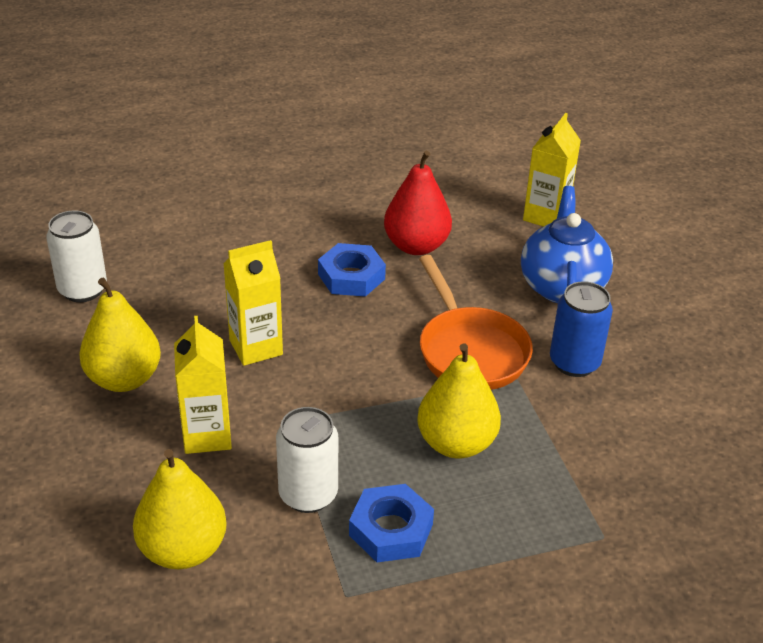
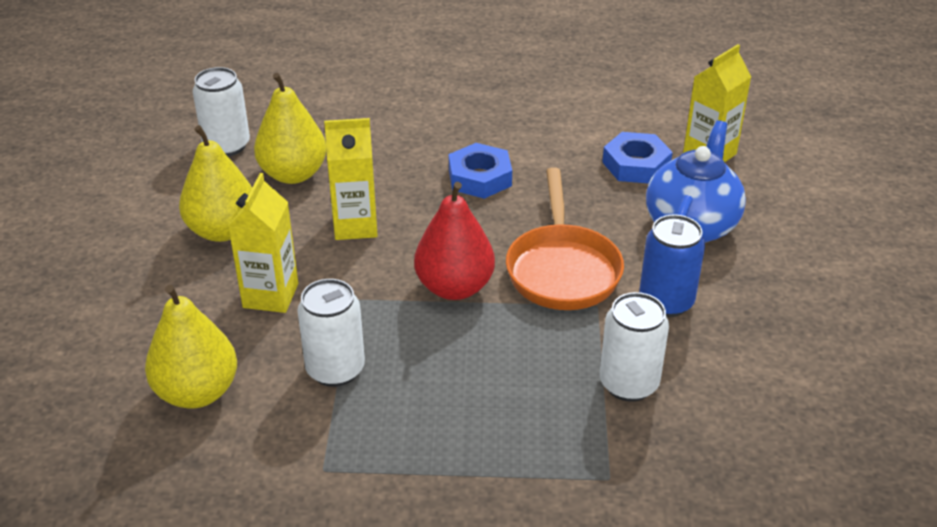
camera: 20 degrees right, 0 degrees up
blue nut [349,484,434,562] -> blue nut moved to [602,132,673,184]
red pear [384,151,452,255] -> red pear moved to [414,182,495,300]
yellow pear [417,343,501,458] -> yellow pear moved to [254,73,326,184]
none -> white can [600,292,669,402]

